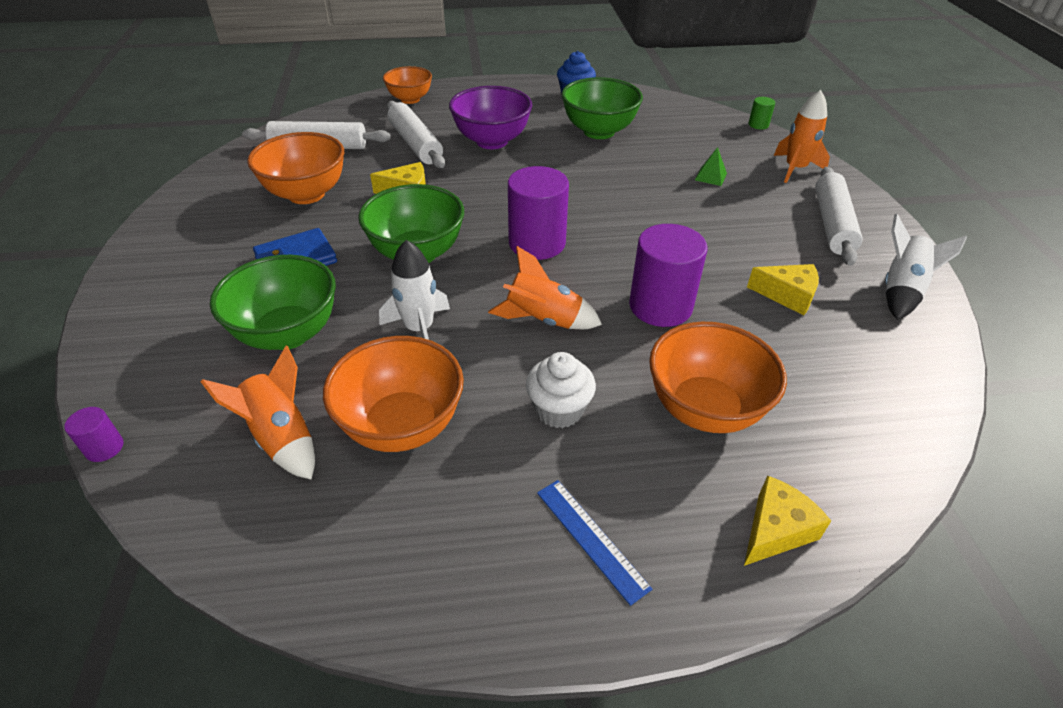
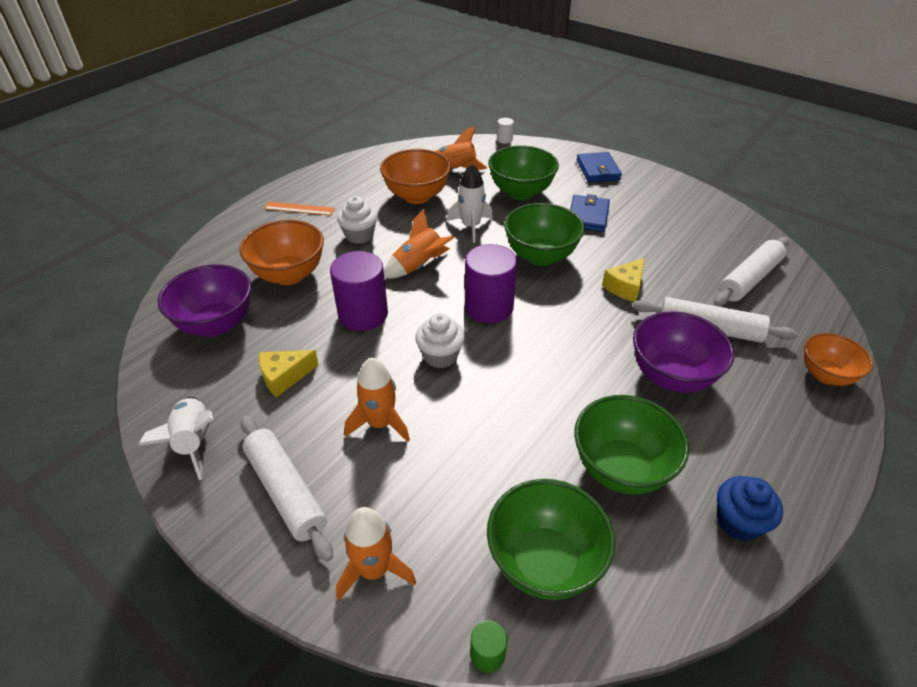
camera: 135 degrees right, 0 degrees up
purple cylinder [64,407,123,462] -> white cylinder [497,118,514,144]
orange bowl [247,132,344,204] -> none
blue ruler [537,480,652,606] -> orange ruler [264,202,335,216]
green pyramid [695,147,727,186] -> none
yellow cheese [744,475,831,566] -> none
none -> purple bowl [158,264,252,336]
none -> orange rocket [345,358,410,442]
none -> white cupcake [415,313,465,368]
none -> green bowl [487,479,615,600]
none -> blue wallet [576,152,622,182]

